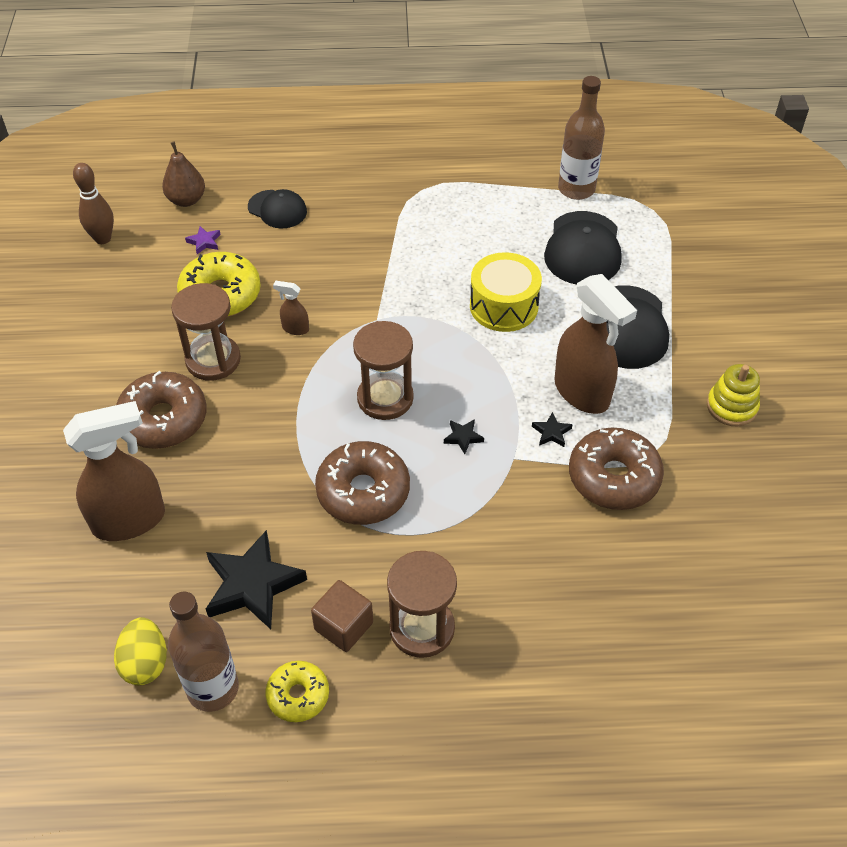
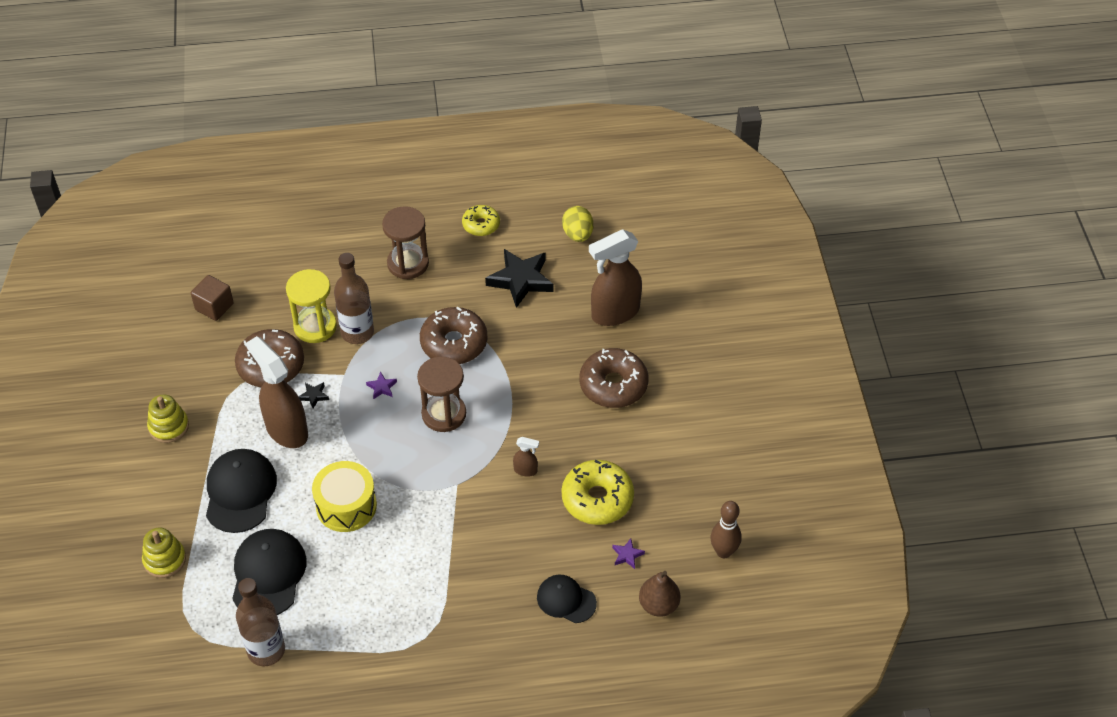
camera: 175 degrees right, 0 degrees up
brown bottle [168,591,239,712] -> brown bottle moved to [334,253,374,344]
brown hourglass [171,283,241,381] -> none
brown cube [311,580,373,652] -> brown cube moved to [191,275,234,321]
black star [444,419,484,454] -> purple star [366,372,397,399]
none -> yellow stacking toy [142,528,186,578]
none -> yellow hourglass [286,269,337,343]

